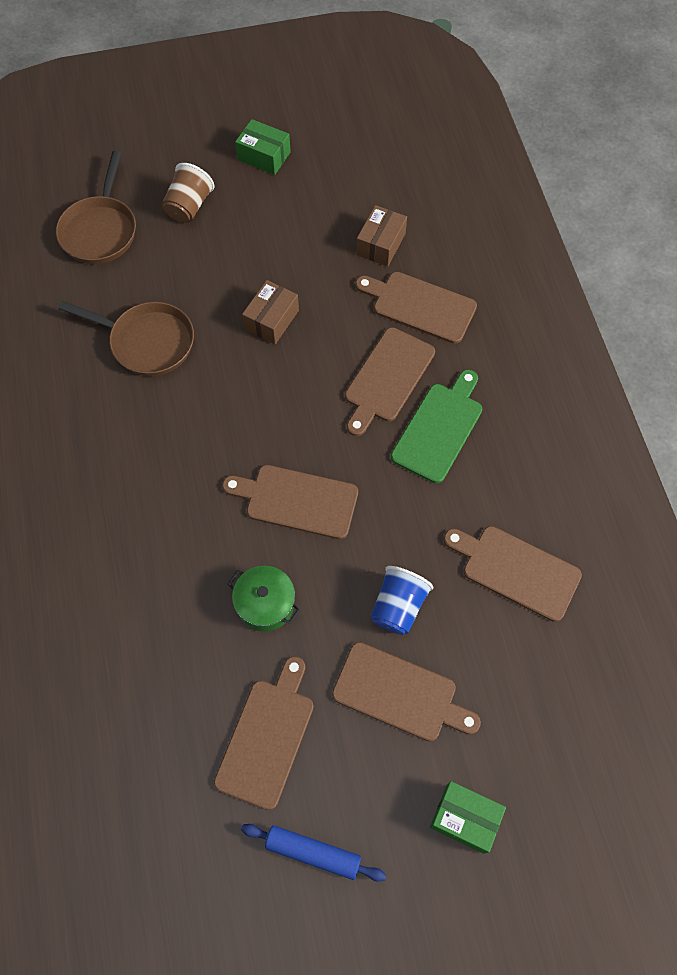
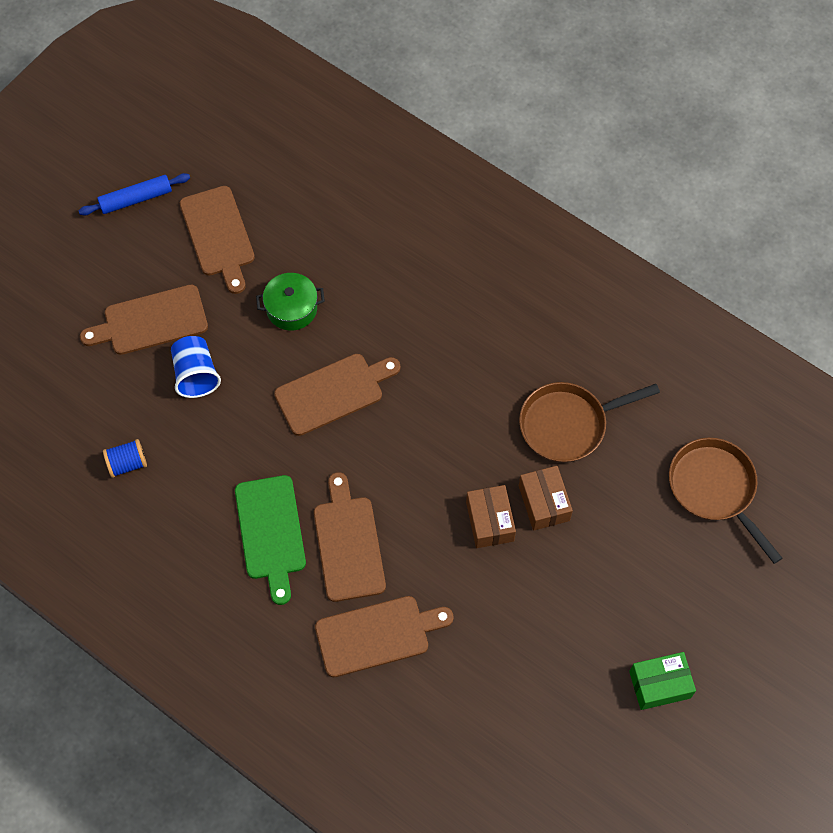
camera: 140 degrees right, 0 degrees up
brown cup [162,163,215,223] -> none
brown box [356,205,407,267] -> brown box moved to [519,466,573,531]
green box [430,781,506,854] -> none
brown cutting board [444,526,582,622] -> blue spool [103,439,147,478]

